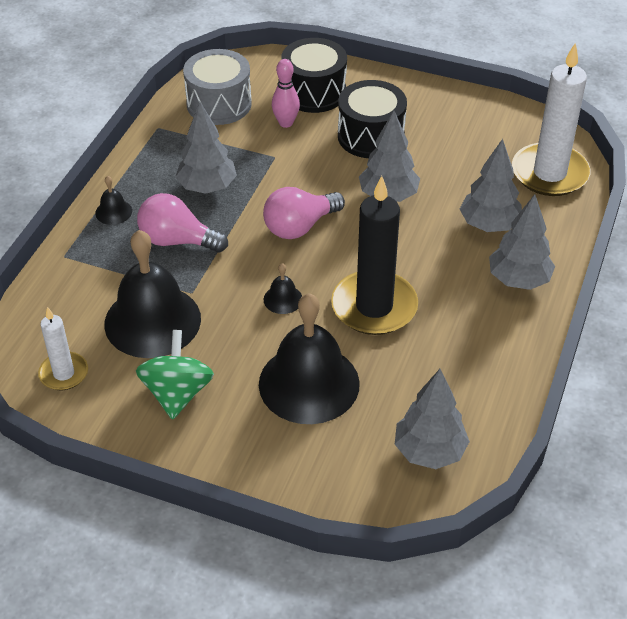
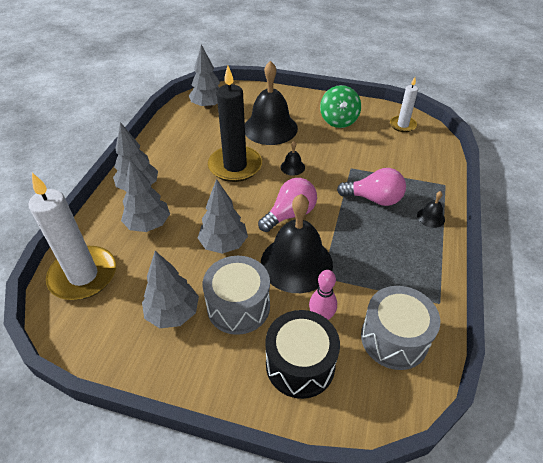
camera: 175 degrees right, 0 degrees up
black bell [104,230,201,358] -> black bell moved to [261,194,333,293]
grey tree [175,102,237,194] -> grey tree moved to [142,251,199,328]
black drum [338,80,407,158] -> grey drum [203,256,270,335]

